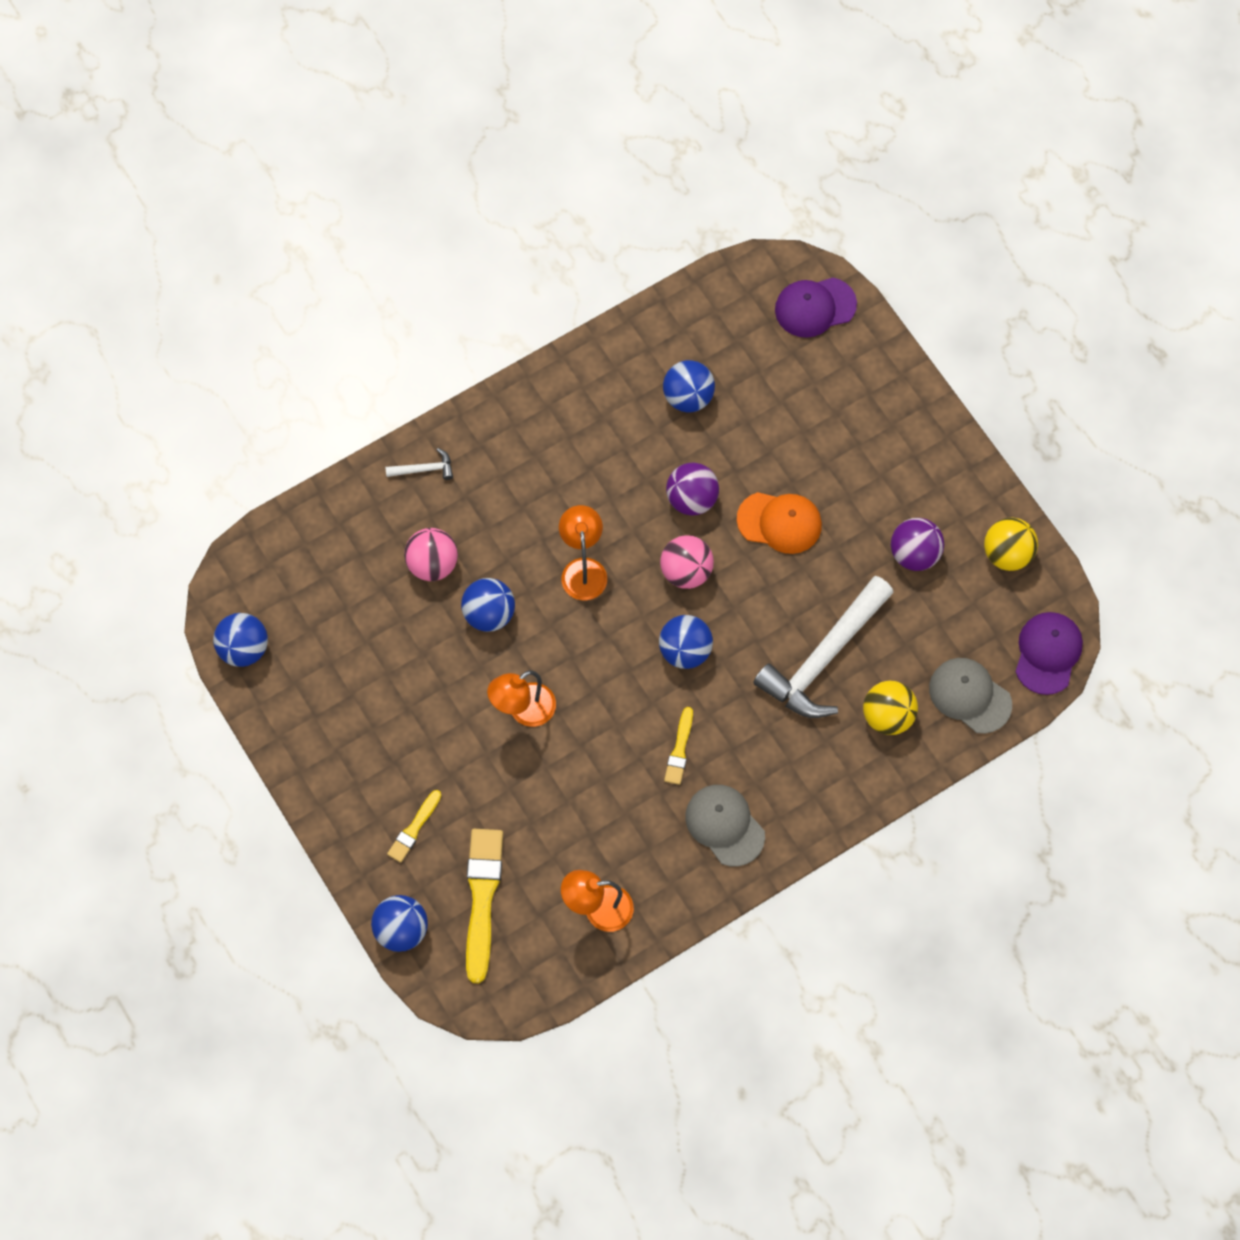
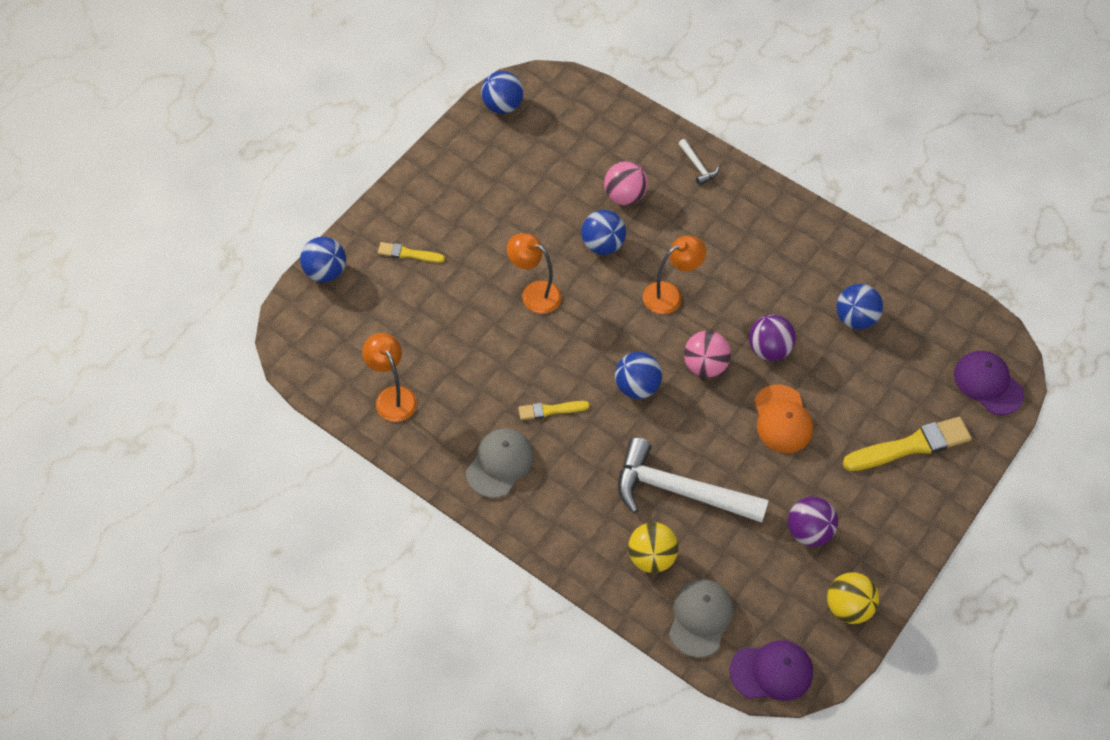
camera: 65 degrees right, 10 degrees down
yellow brush [466,829,503,983] -> yellow brush moved to [843,417,971,471]

